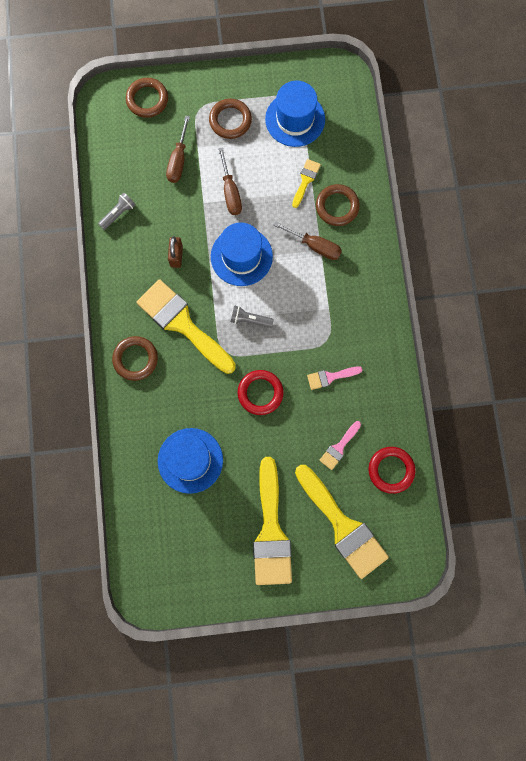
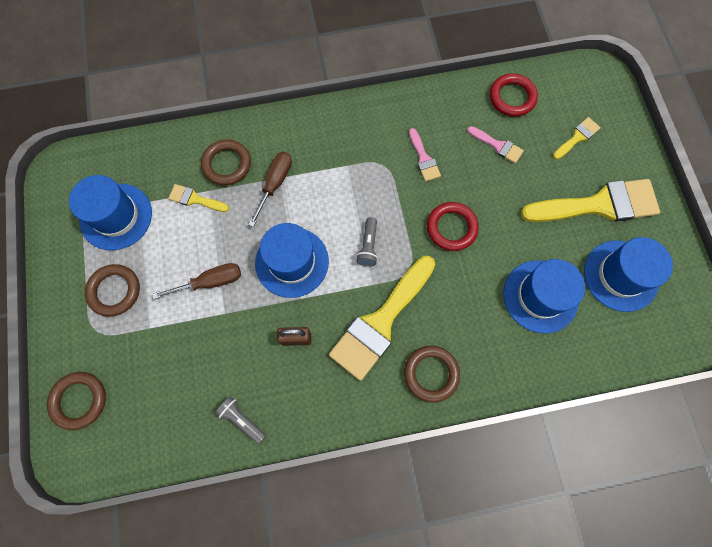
camera: 95 degrees left, 5 degrees down
brown screwdriver [166,116,190,183] -> none
yellow brush [295,465,389,579] -> yellow brush [553,117,601,160], size x0.46
none -> blue hat [584,237,673,312]

